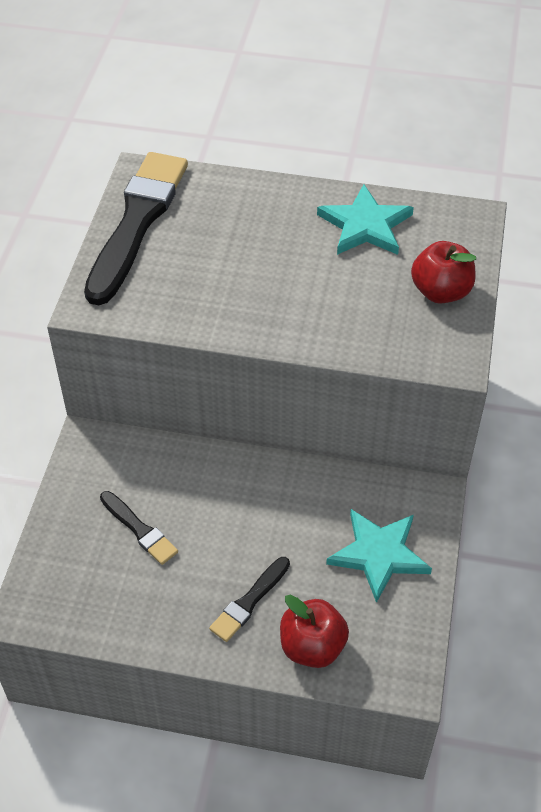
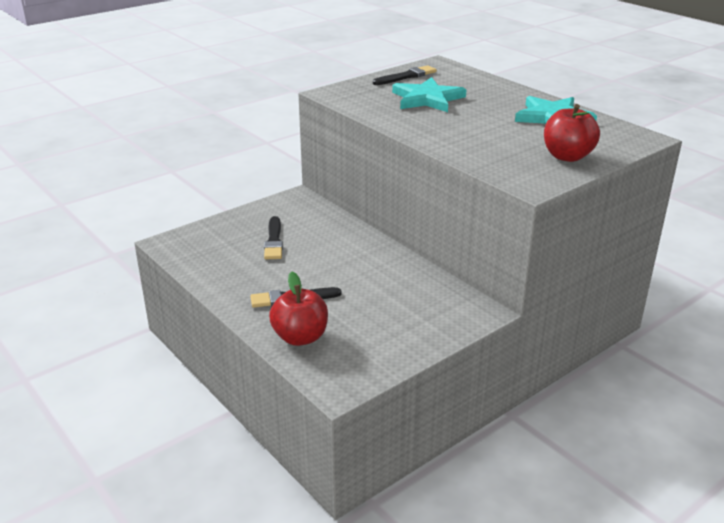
camera: 40 degrees right, 20 degrees down
black brush [84,152,188,306] -> black brush [373,65,437,85], size x0.47
turquoise star [326,509,432,603] -> turquoise star moved to [392,77,467,112]

